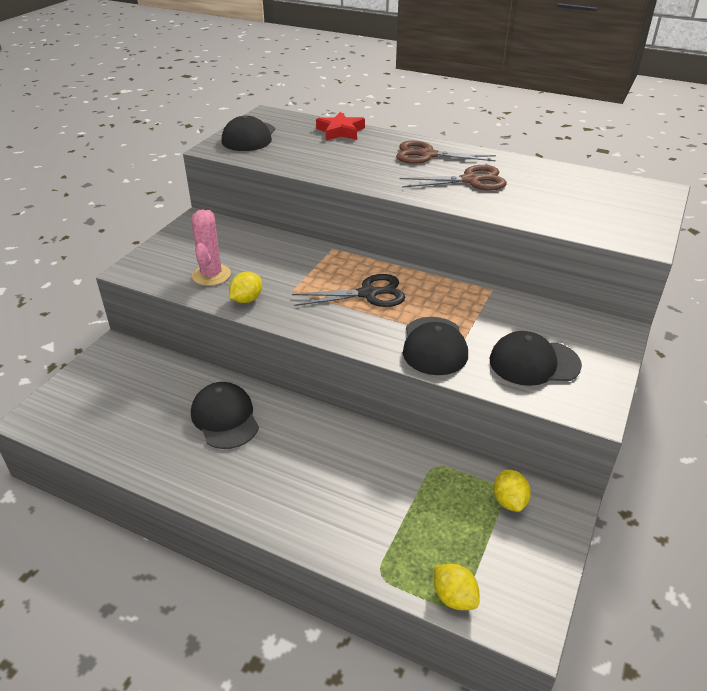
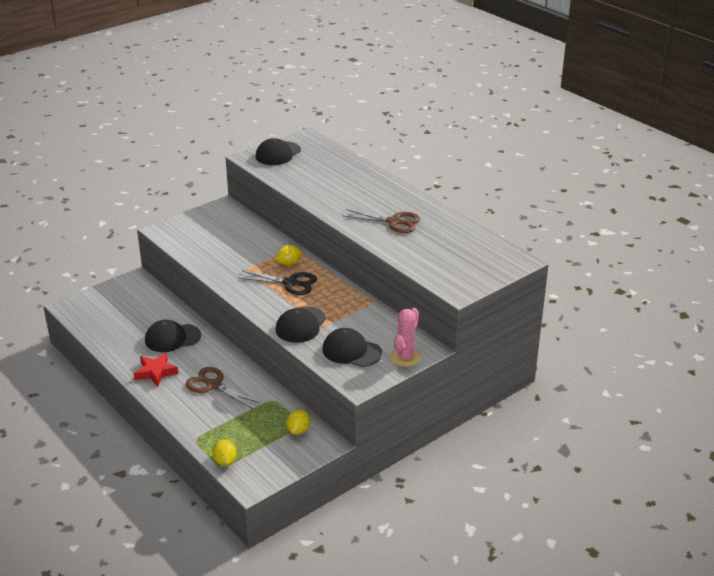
camera: 25 degrees right, 5 degrees down
pink cactus [191,210,231,286] -> pink cactus moved to [390,308,421,367]
black cap [191,382,259,449] -> black cap turned 105 degrees counterclockwise [145,320,201,352]
yellow lemon [229,272,262,303] -> yellow lemon moved to [275,245,302,266]
red star [316,112,365,140] -> red star moved to [133,353,178,386]
brown scissors [396,141,496,164] -> brown scissors moved to [186,367,261,409]

